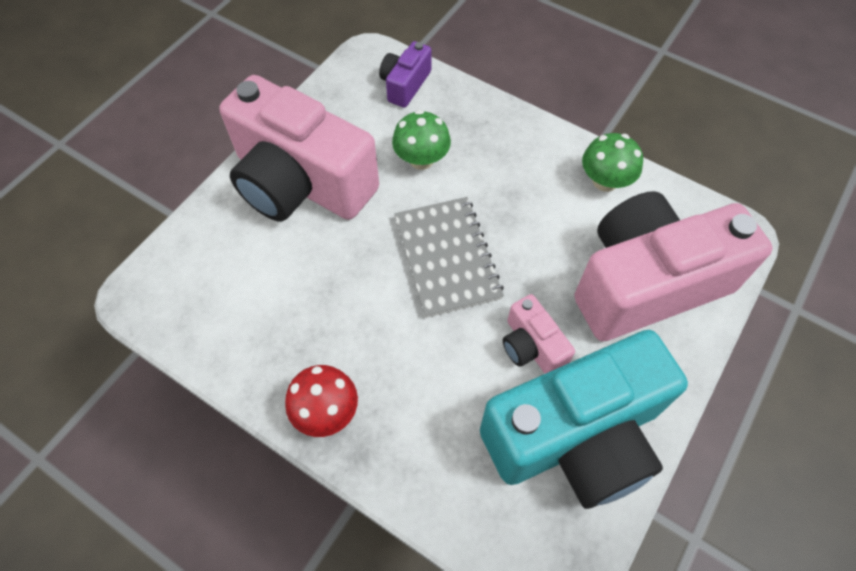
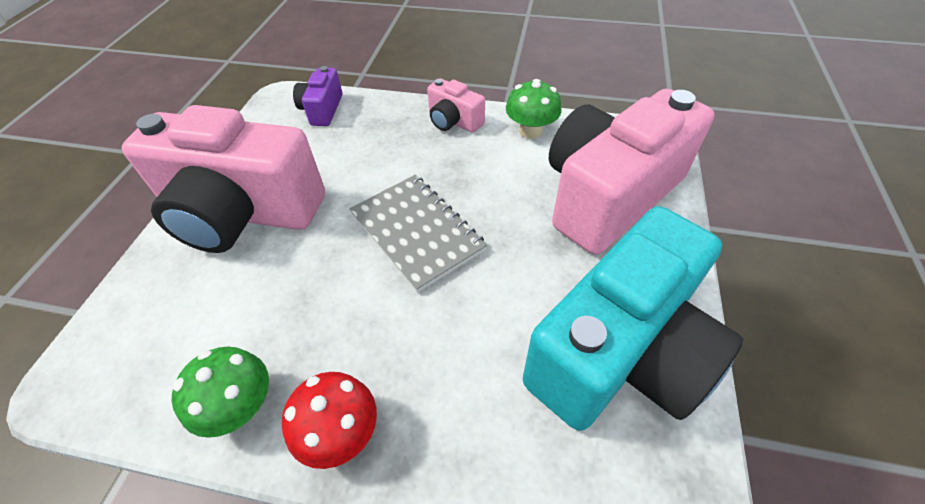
camera: 20 degrees left, 10 degrees down
green mushroom [392,110,451,170] -> green mushroom moved to [172,347,269,438]
pink camera [503,294,575,374] -> pink camera moved to [427,78,485,133]

